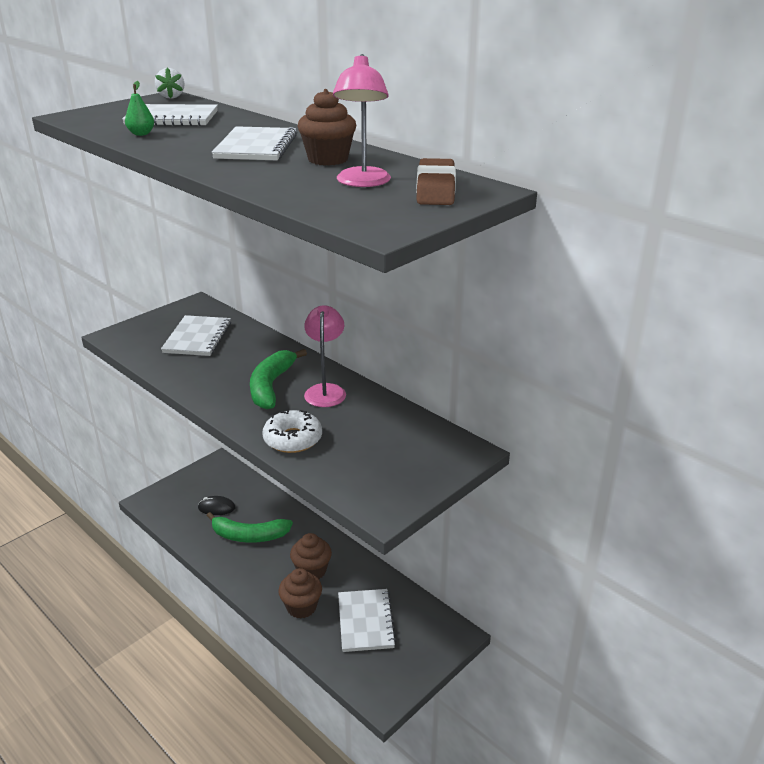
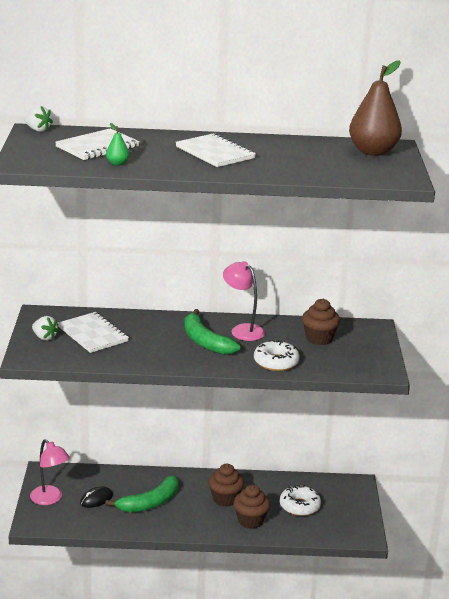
camera: 45 degrees left, 5 degrees down
brown cupcake [297,89,356,166] -> brown cupcake moved to [302,299,340,345]
pink lamp [333,54,391,187] -> pink lamp moved to [30,439,70,505]
white notebook [338,589,396,652] -> white donut [280,485,321,516]
brown eraser [416,158,456,205] -> brown pear [349,60,402,156]
none -> white strawberry [32,316,59,341]

